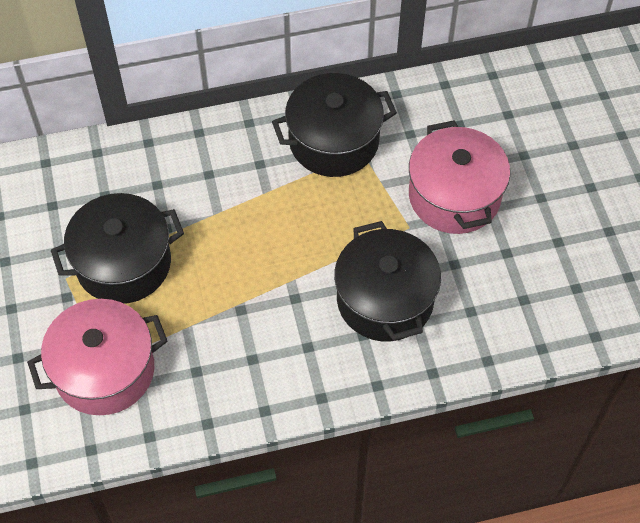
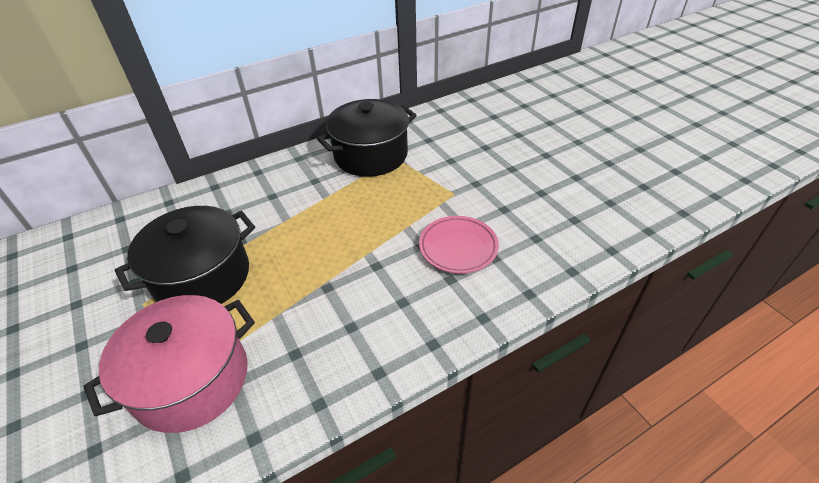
camera: 15 degrees left, 15 degrees down
black pot [334,221,441,342] -> pink plate [419,216,499,274]
pink pot [409,120,510,234] -> none

